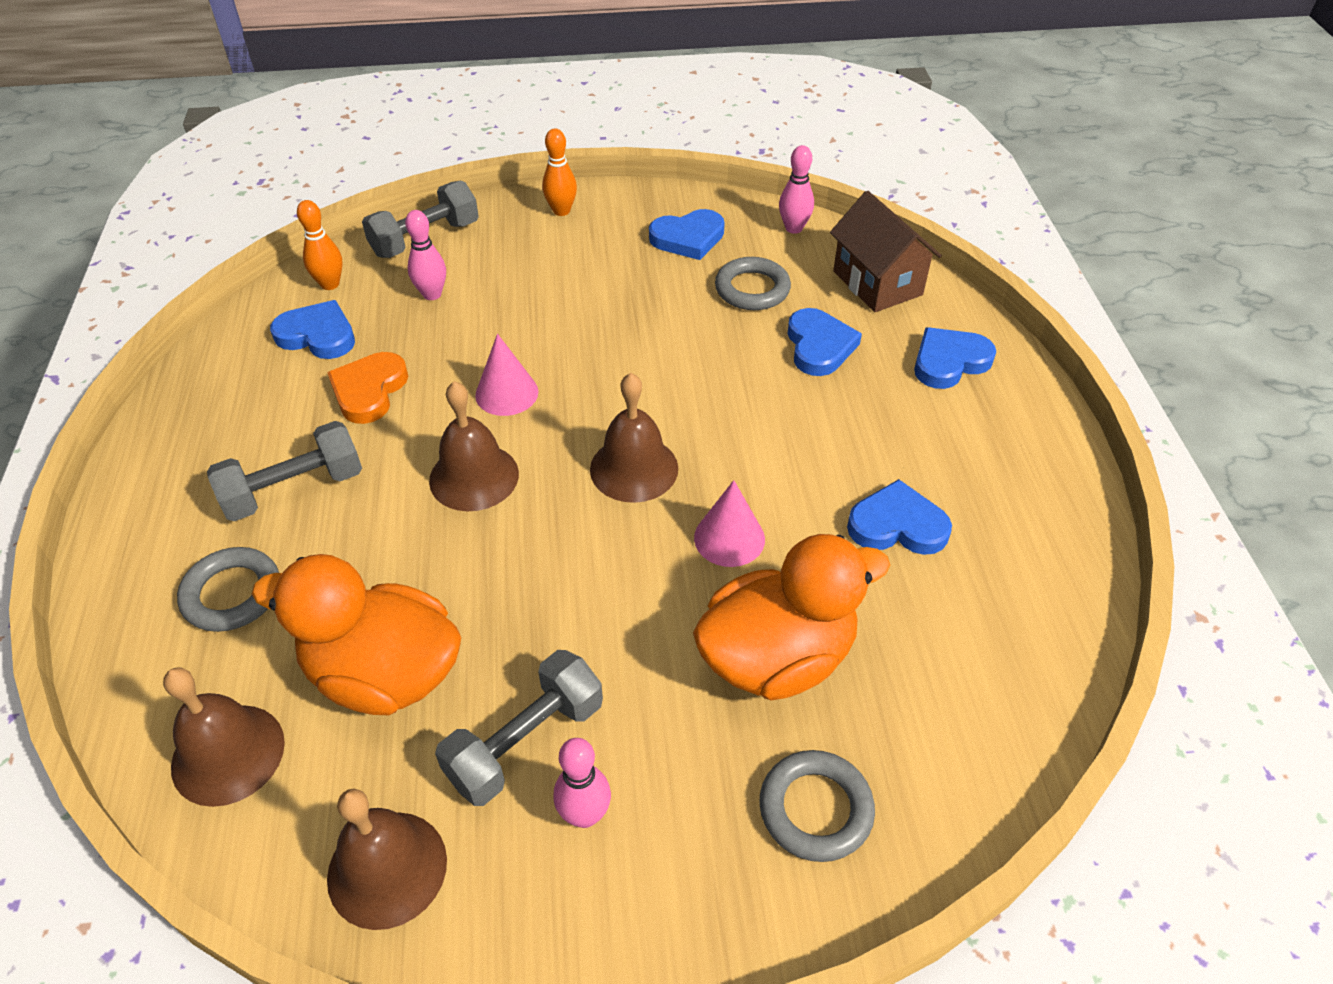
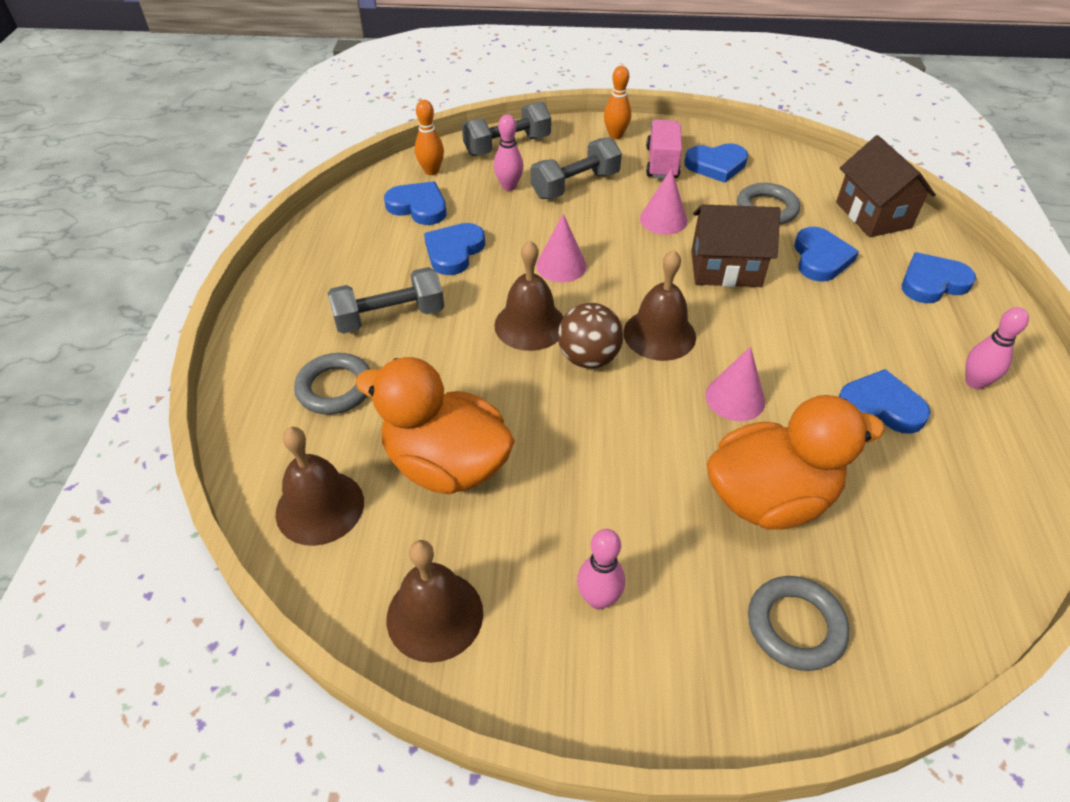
camera: 10 degrees right, 0 degrees up
orange heart [327,352,408,424] -> blue heart [424,223,485,275]
grey dumbbell [435,650,603,806] -> grey dumbbell moved to [531,137,622,199]
pink bowling pin [779,145,814,234] -> pink bowling pin moved to [965,307,1029,389]
none -> brown ball [558,303,623,368]
none -> pink cone [640,168,687,235]
none -> pink truck [646,120,682,179]
none -> brown house [691,204,780,287]

